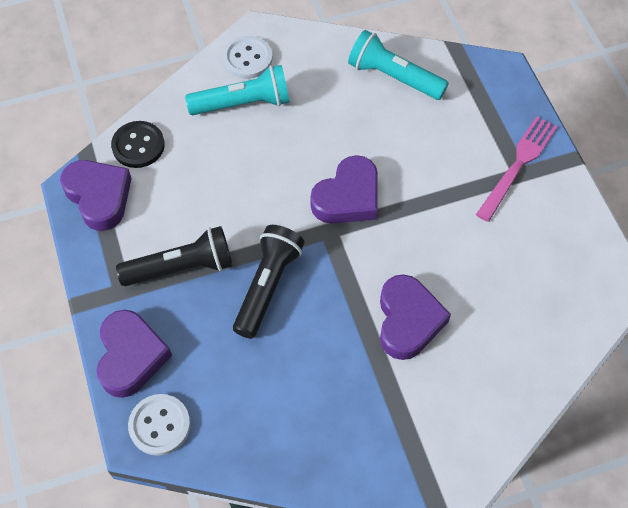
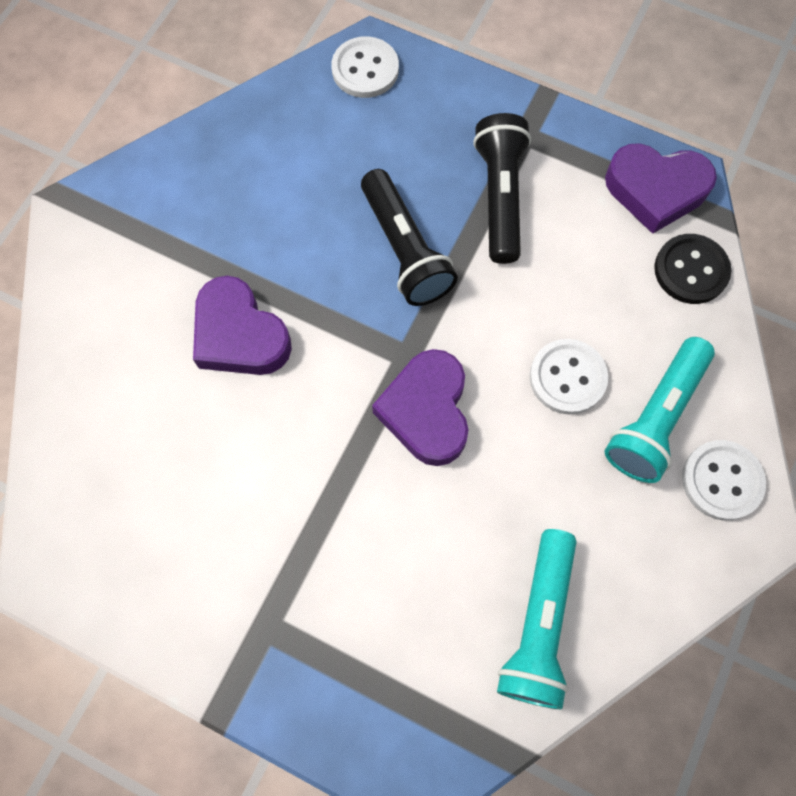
camera: 135 degrees right, 10 degrees up
purple heart [97,310,172,398] -> none
black flashlight [116,226,232,286] -> black flashlight turned 150 degrees clockwise [473,113,531,264]
turquoise flashlight [348,30,449,100] -> turquoise flashlight turned 120 degrees clockwise [497,529,577,709]
pink fork [476,116,558,222] -> none
none -> white button [530,339,608,414]

